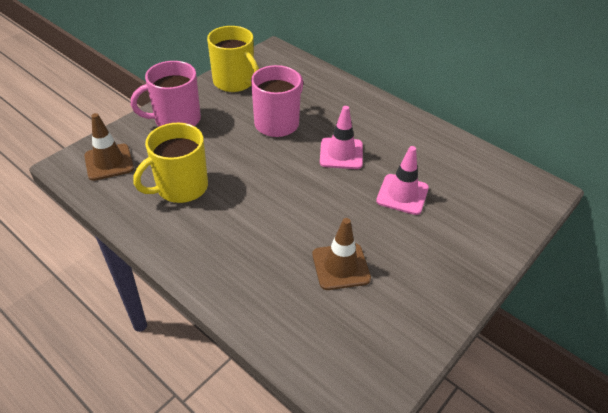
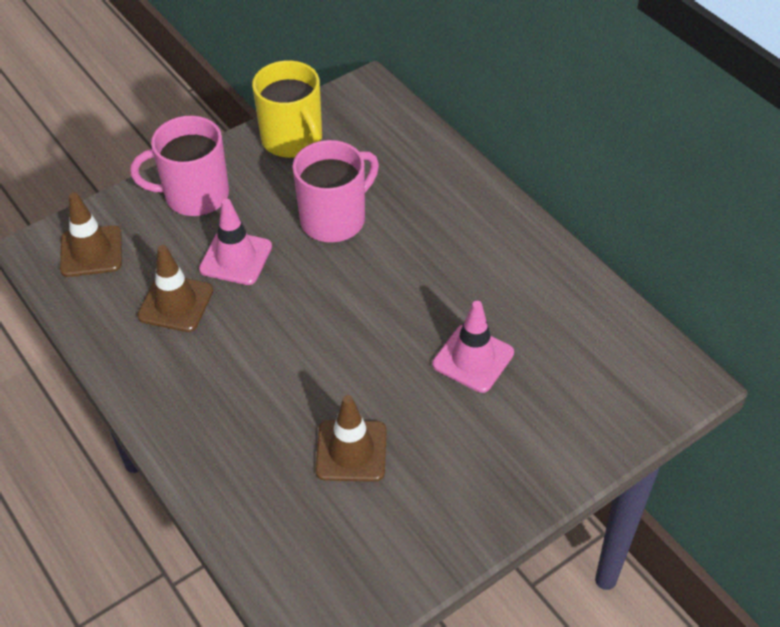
camera: 15 degrees right, 5 degrees up
yellow mug [134,123,208,203] -> brown traffic cone [137,245,213,332]
pink traffic cone [320,106,363,169] -> pink traffic cone moved to [199,199,272,285]

